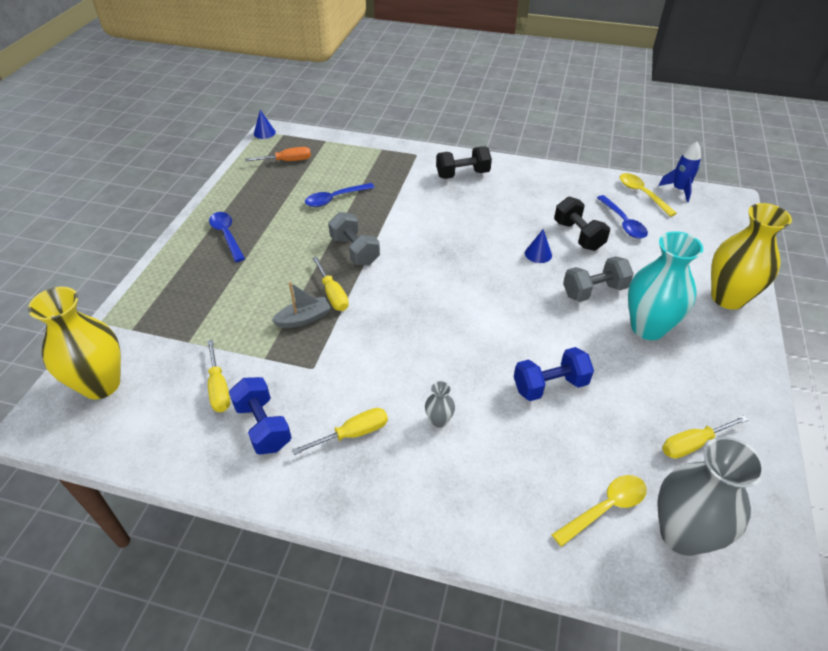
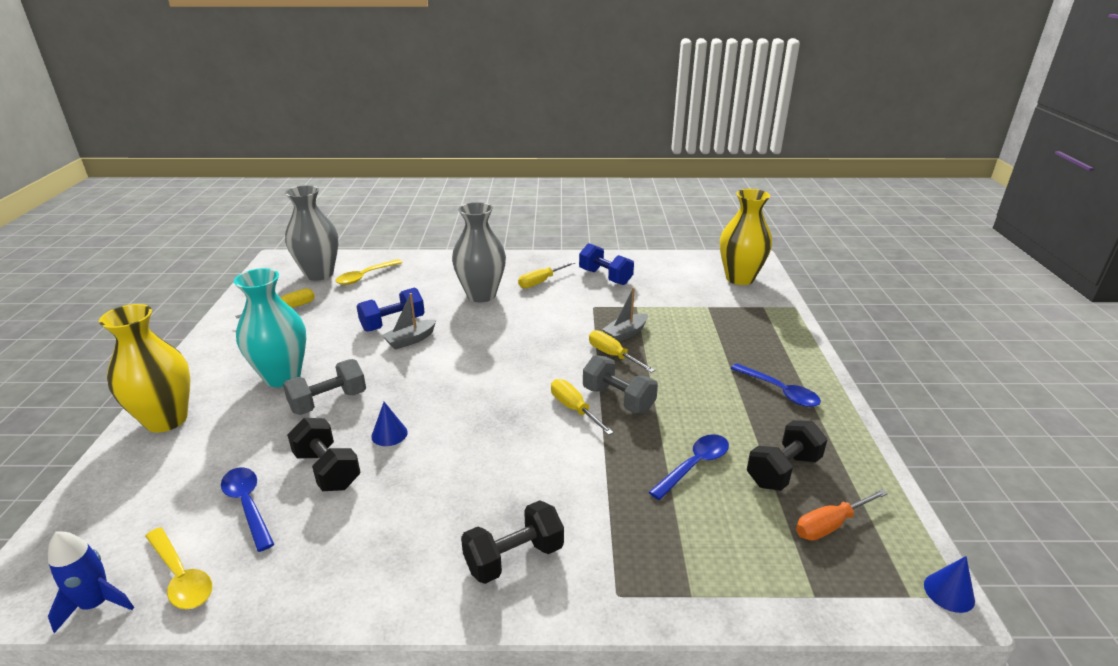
camera: 165 degrees right, 15 degrees down
yellow screwdriver [207,340,230,412] -> yellow screwdriver moved to [551,379,614,435]
grey vase [425,381,455,428] -> grey vase [452,202,506,302], size x2.33
none -> grey boat [382,293,436,350]
none -> black dumbbell [747,420,828,491]

